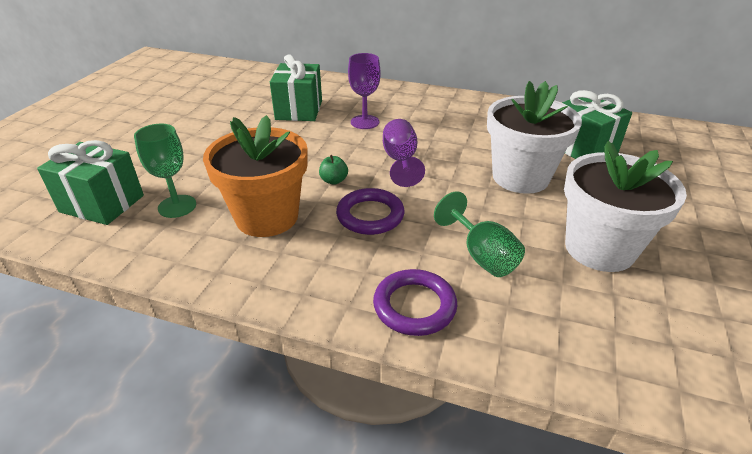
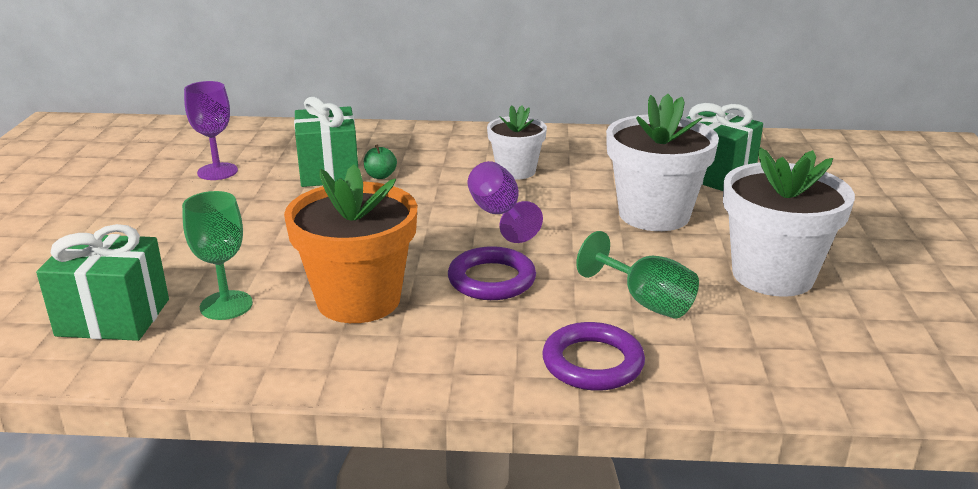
camera: 15 degrees left, 10 degrees down
green apple [319,155,348,185] -> green apple moved to [364,144,397,179]
purple goblet [348,53,381,129] -> purple goblet moved to [184,81,238,180]
none -> white flower pot [487,105,547,180]

